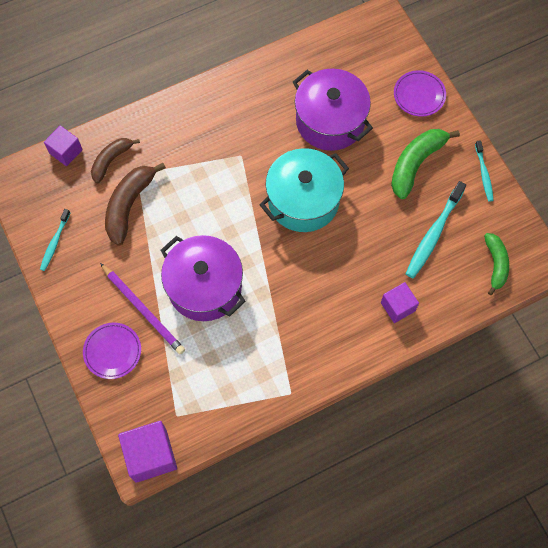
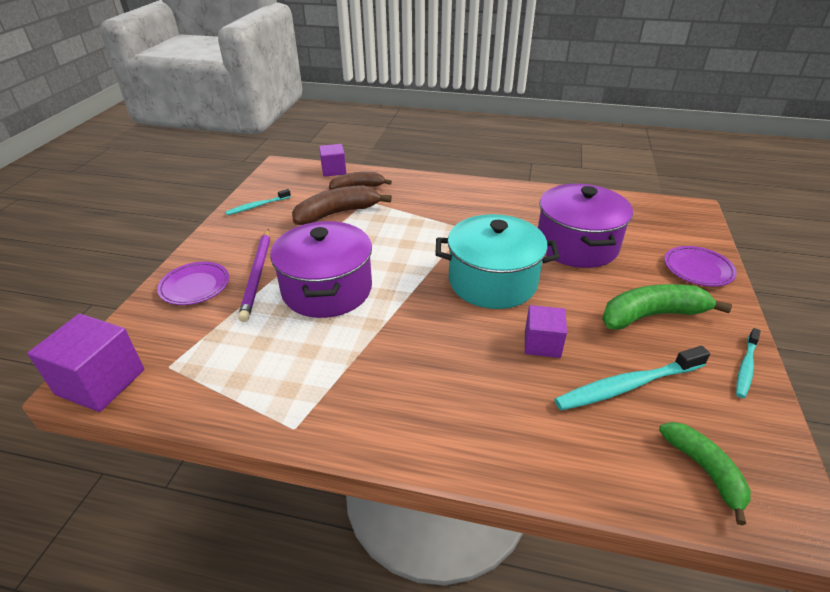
camera: 40 degrees right, 30 degrees down
purple cube [381,282,419,323] -> purple cube moved to [525,305,567,358]
green banana [484,233,509,295] -> green banana turned 60 degrees counterclockwise [659,422,751,525]

